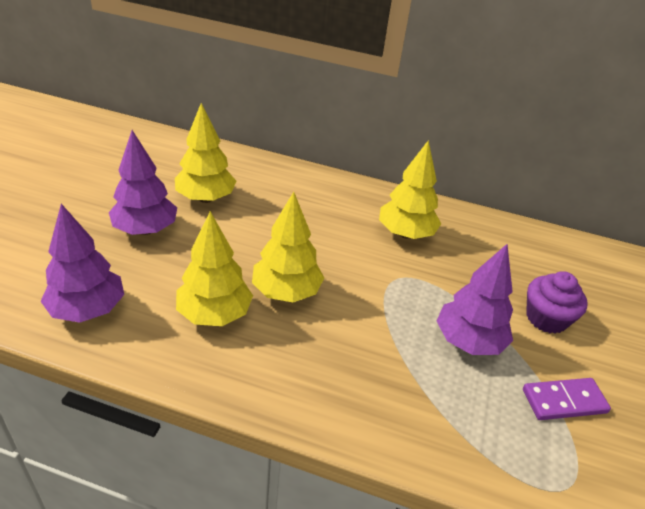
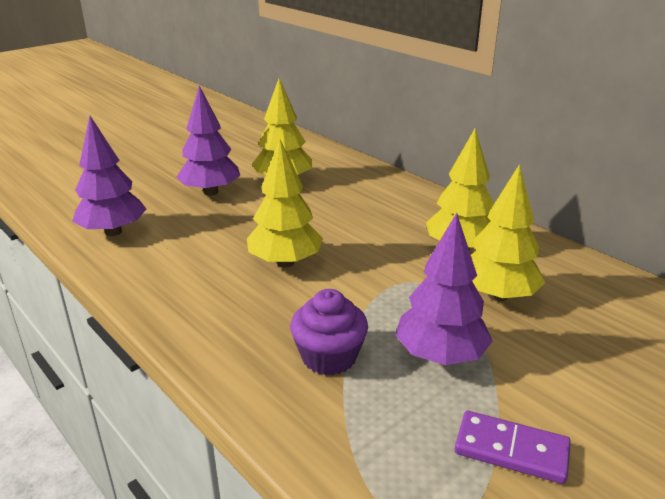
camera: 35 degrees right, 10 degrees down
yellow tree [176,211,253,326] -> yellow tree moved to [471,164,546,302]
purple cupcake [526,271,588,334] -> purple cupcake moved to [290,289,368,375]

